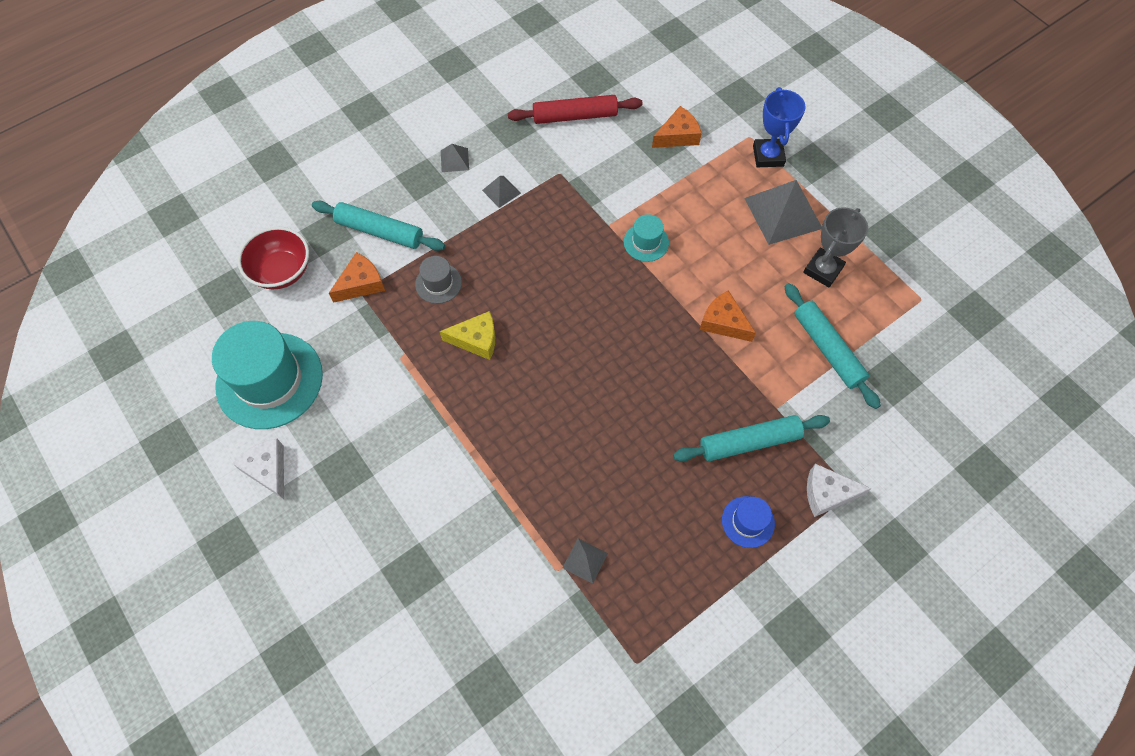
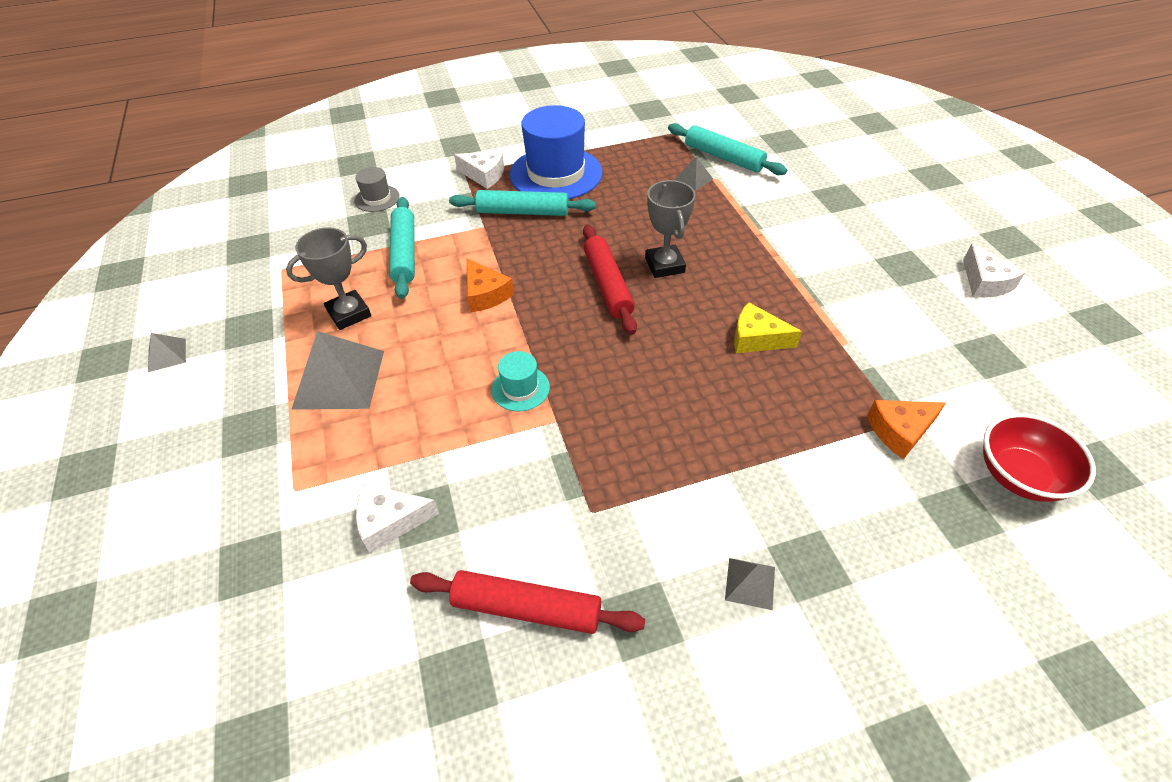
camera: 160 degrees left, 15 degrees down
turquoise hat [212,321,323,429] -> none
turquoise rolling pin [312,200,445,251] -> turquoise rolling pin moved to [668,123,787,175]
grey hat [415,256,462,304] -> grey hat moved to [354,167,400,212]
grey pyramid [482,176,521,208] -> grey pyramid moved to [148,333,186,372]
orange cheese [652,106,702,148] -> white cheese [356,484,439,553]
blue hat [722,496,775,548] -> blue hat [510,105,603,199], size x2.15
blue trophy [753,87,806,167] -> none
none -> red rolling pin [583,225,637,335]
none -> grey trophy [645,180,695,278]

